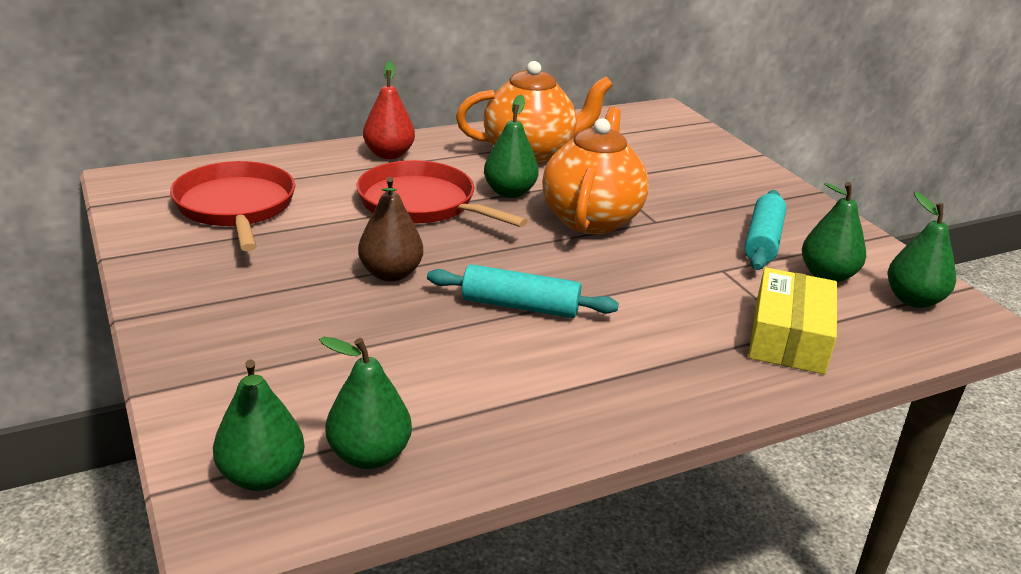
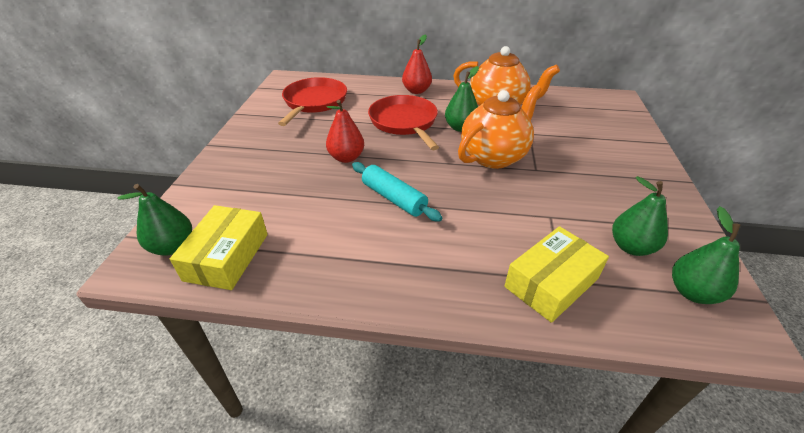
camera: 35 degrees right, 10 degrees up
green pear [319,337,412,469] -> yellow box [170,205,268,290]
brown pear [358,177,423,282] -> red pear [326,100,364,163]
turquoise rolling pin [744,190,786,270] -> none

